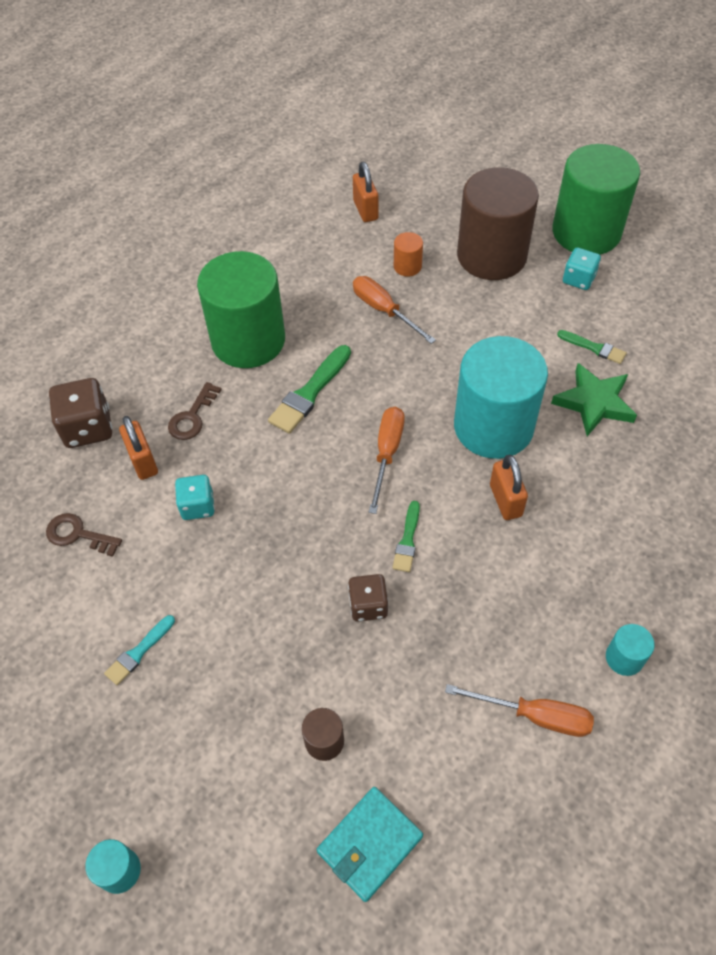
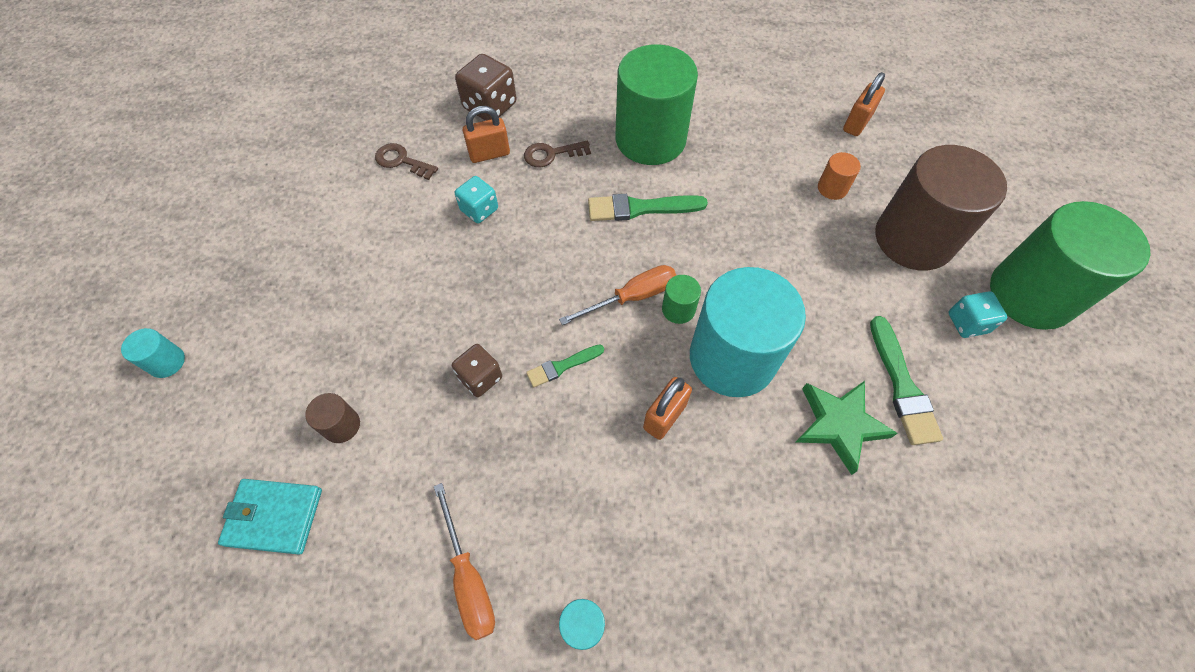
camera: 50 degrees right, 5 degrees up
brown key [46,513,122,557] -> brown key turned 45 degrees counterclockwise [375,143,438,180]
turquoise brush [104,615,175,685] -> none
orange padlock [119,416,158,480] -> orange padlock turned 45 degrees clockwise [463,106,510,163]
orange screwdriver [353,276,436,344] -> none
green brush [557,330,627,364] -> green brush [870,316,943,445], size x1.68
none -> green cylinder [662,275,701,324]

